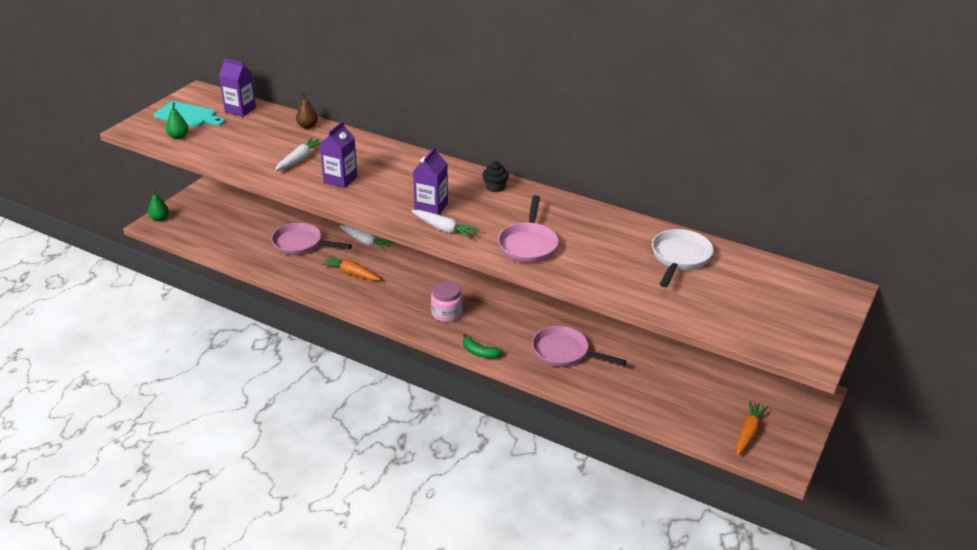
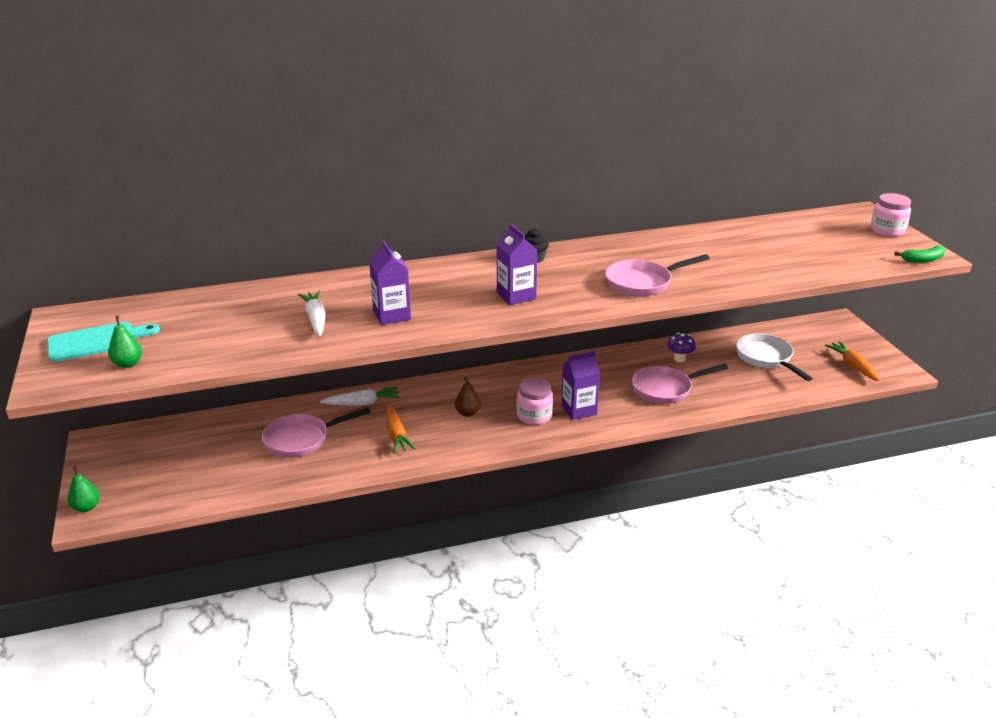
camera: 45 degrees left, 5 degrees down
purple carton [219,58,256,117] -> purple carton moved to [561,351,600,420]
brown pear [296,93,318,129] -> brown pear moved to [455,376,481,417]
orange carrot [321,255,381,281] -> orange carrot turned 90 degrees counterclockwise [386,404,415,453]
white carrot [411,210,480,239] -> none
green banana [463,334,503,359] -> green banana moved to [894,246,945,263]
pink pan [498,195,558,263] -> pink pan turned 105 degrees clockwise [605,254,710,297]
white pan [652,229,714,287] -> white pan moved to [736,333,813,381]
none -> purple mushroom [667,333,696,362]
none -> pink jar [871,193,911,237]

